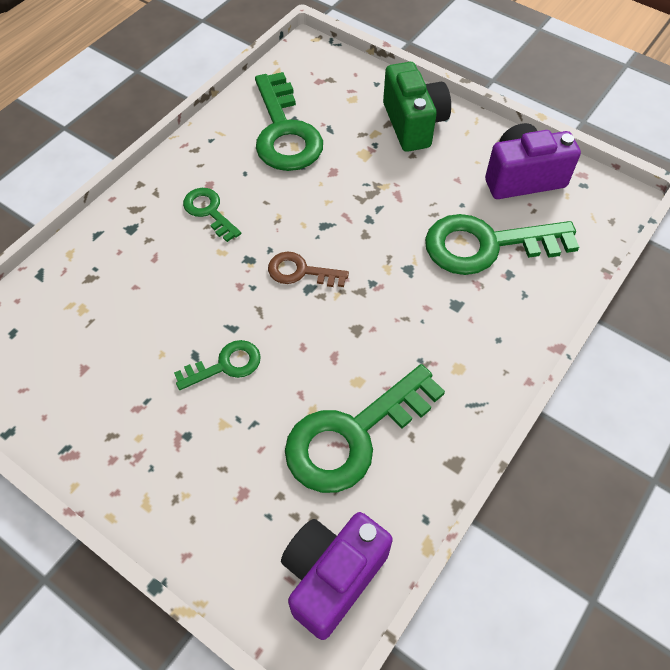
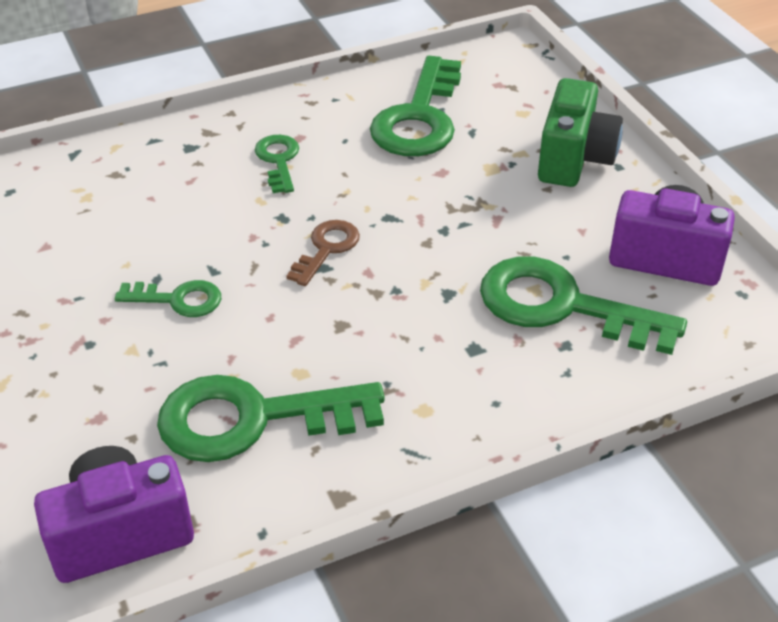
camera: 30 degrees right, 15 degrees down
brown key [268,252,349,287] -> brown key turned 75 degrees clockwise [286,220,360,286]

